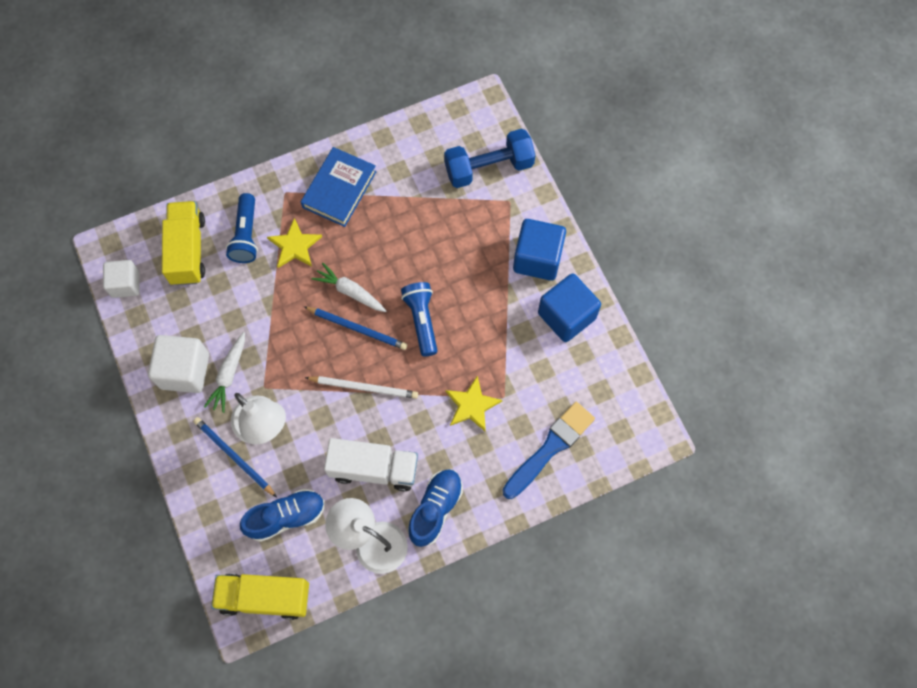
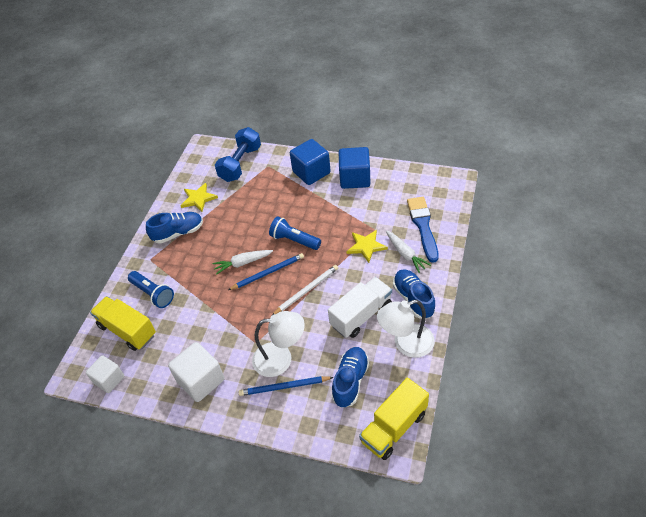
camera: 45 degrees left, 20 degrees down
white carrot [204,332,245,413] -> white carrot moved to [386,231,431,273]
yellow star [267,218,322,268] -> yellow star moved to [180,183,218,212]
blue book [301,147,377,227] -> blue shoe [146,212,203,244]

